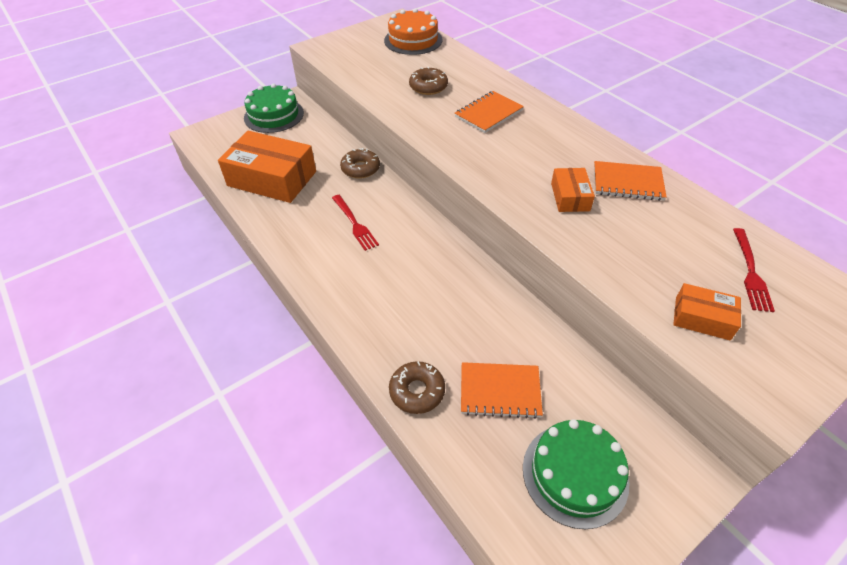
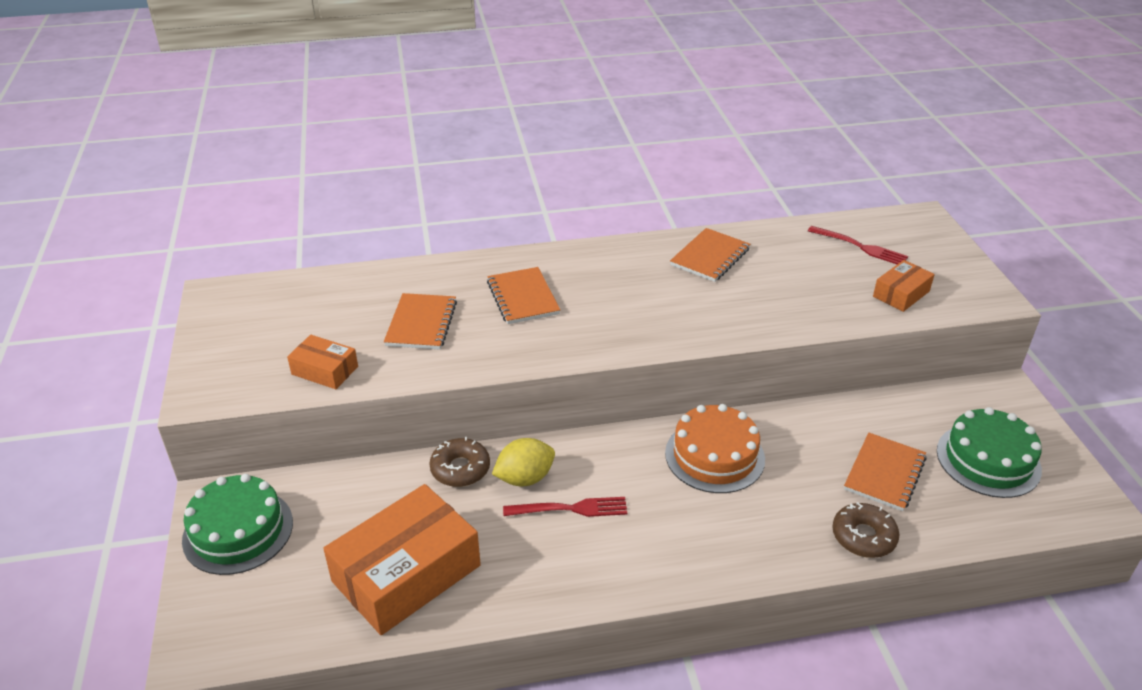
camera: 65 degrees left, 10 degrees down
orange cake [384,8,443,55] -> orange cake moved to [665,404,765,493]
brown donut [409,67,448,95] -> orange notebook [384,293,457,349]
orange box [551,168,595,212] -> orange box moved to [287,335,358,389]
none -> yellow lemon [492,438,555,486]

